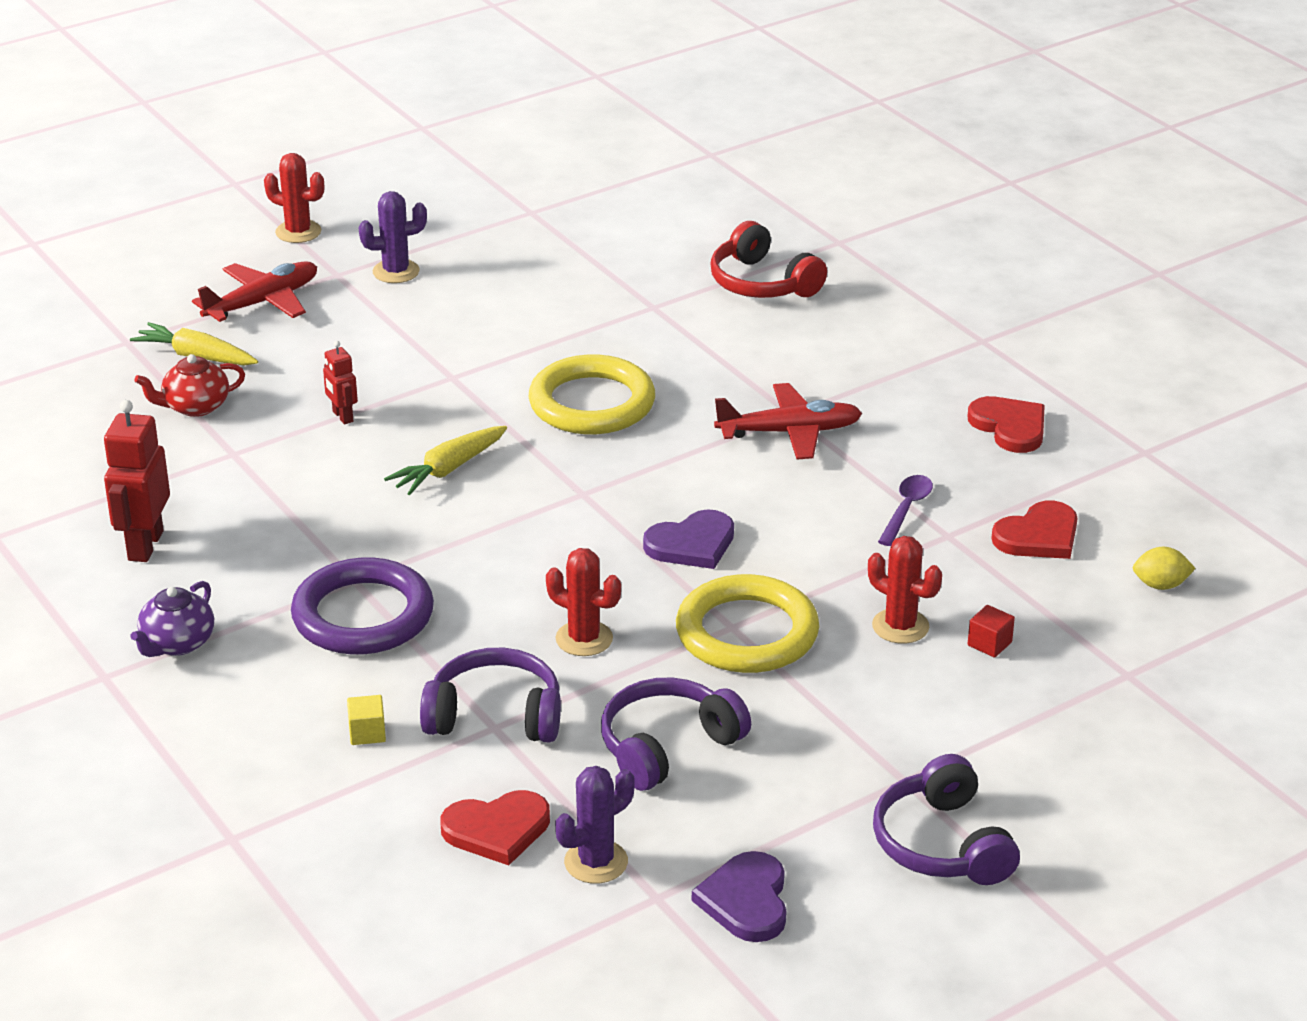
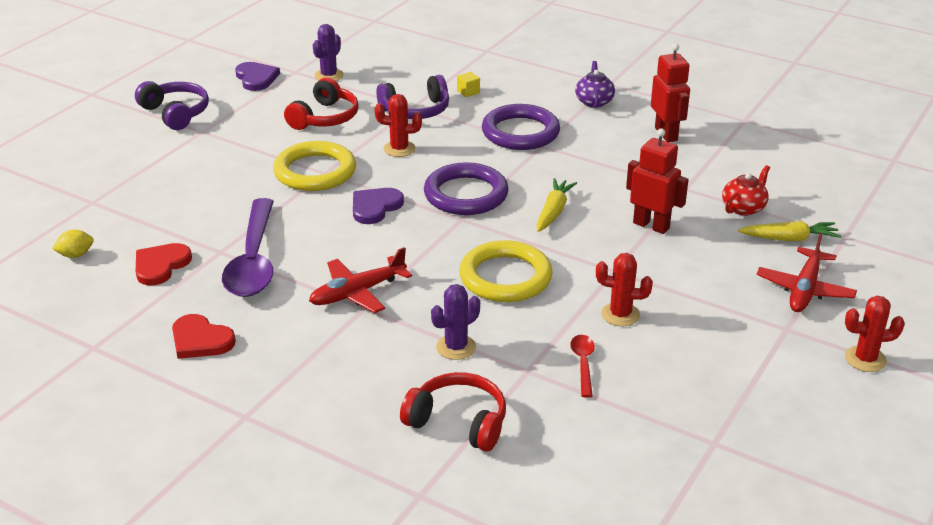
camera: 155 degrees right, 0 degrees up
red robot [323,341,358,424] -> red robot [626,128,689,234], size x1.82
purple cactus [359,191,427,283] -> purple cactus moved to [431,284,480,360]
red heart [440,790,550,866] -> none
purple headphones [601,678,751,791] -> red headphones [284,77,359,130]
red cactus [868,536,942,644] -> red cactus moved to [596,253,653,326]
purple spoon [878,475,933,546] -> purple spoon [222,198,274,297], size x2.24
red cube [968,605,1015,657] -> none
none -> purple ring [424,162,509,215]
none -> red spoon [570,335,595,398]

